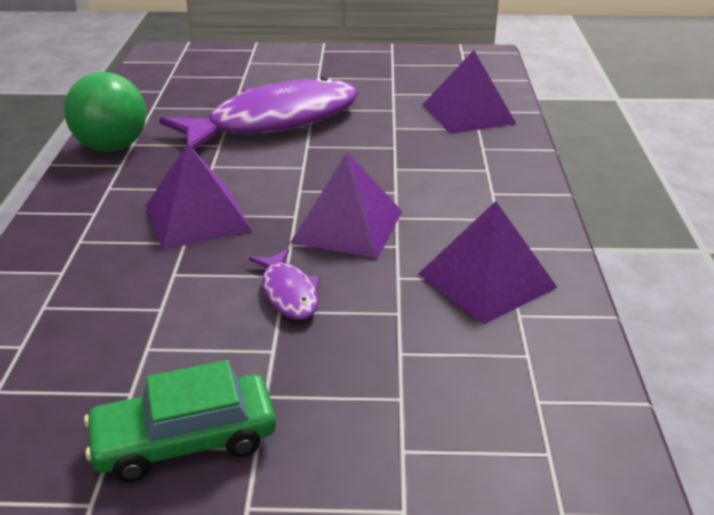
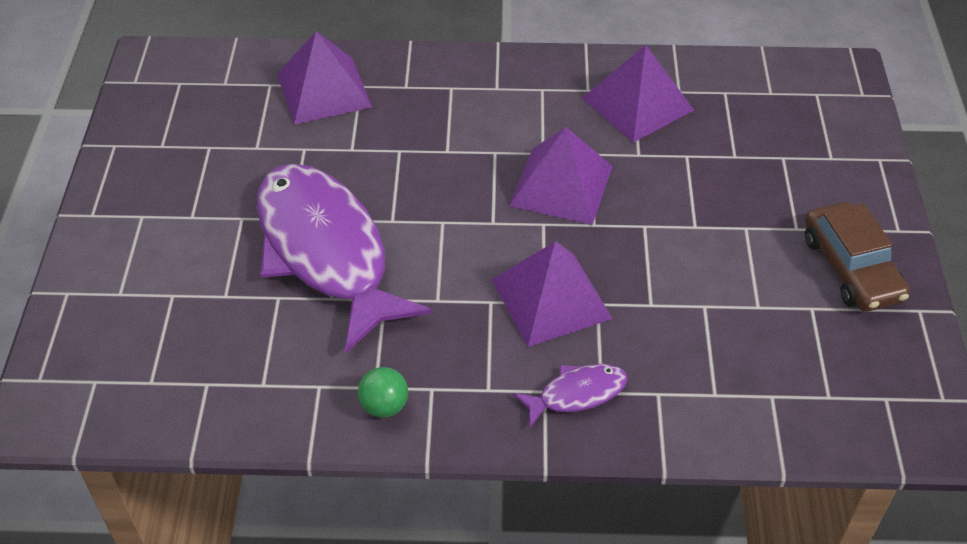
camera: 90 degrees left, 15 degrees up
green ball [64,72,146,152] -> green ball [358,367,408,418], size x0.50
green car [84,360,276,482] -> brown car [805,202,910,312]
purple fish [249,249,320,320] -> purple fish moved to [513,364,628,428]

